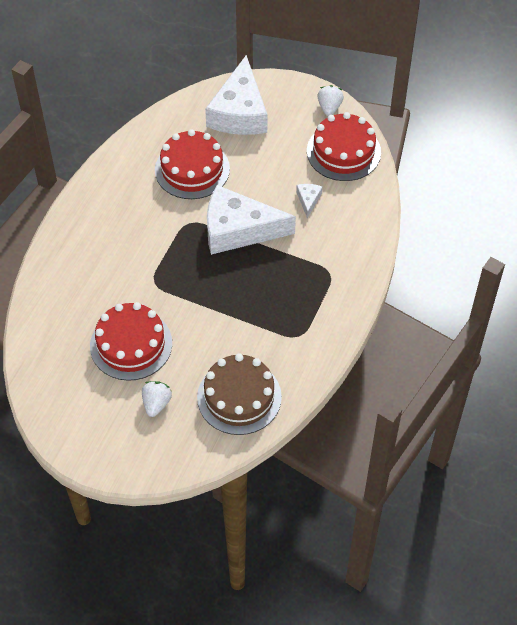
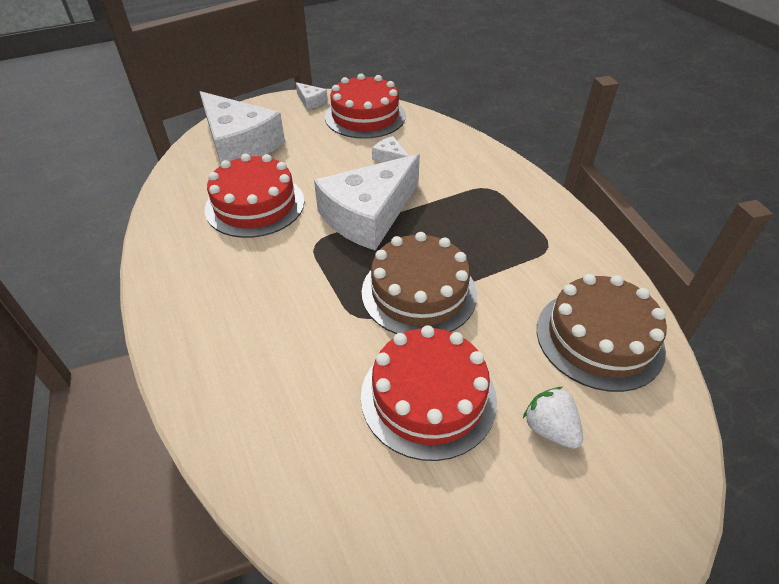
camera: 50 degrees left, 10 degrees down
white strawberry [317,85,344,116] -> white cheese [296,82,328,110]
none -> brown cake [362,232,477,334]

